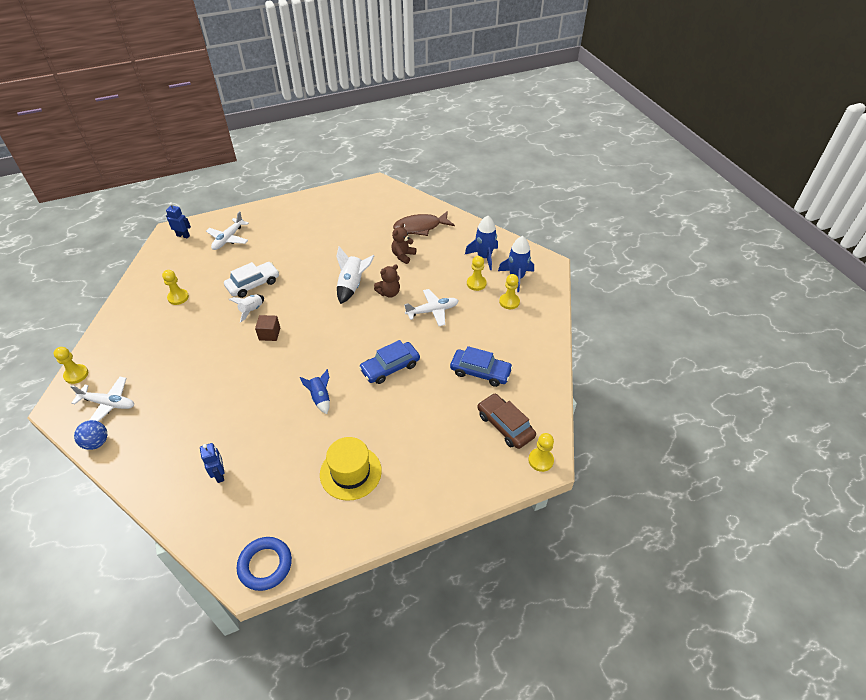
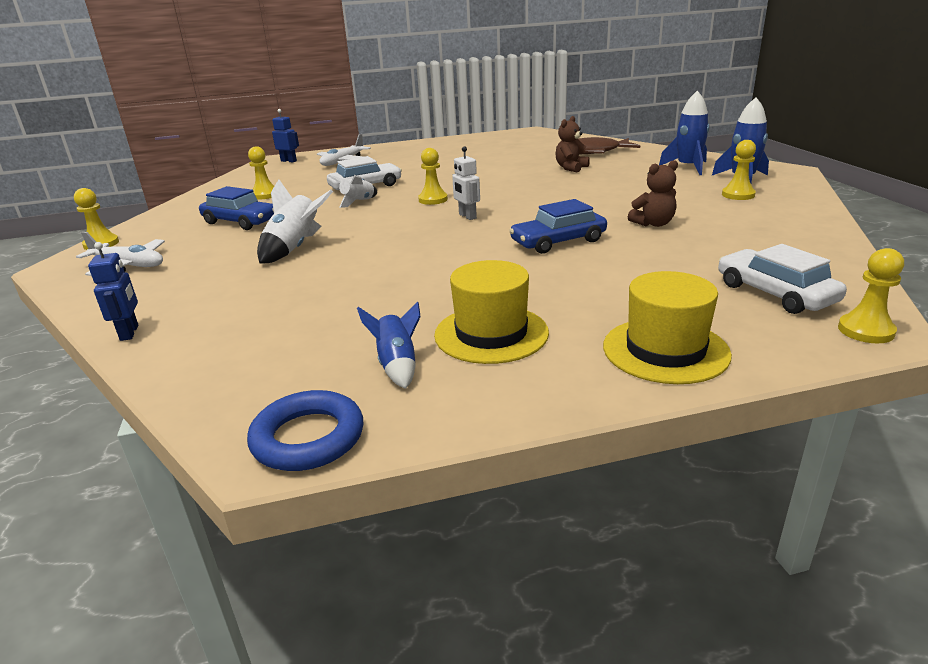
camera: 10 degrees right, 20 degrees down
blue ball [74,420,108,450] -> none
blue robot [200,443,225,483] -> blue robot moved to [88,242,138,341]
brown cube [255,315,280,341] -> none
blue rocket [300,369,330,414] -> blue rocket moved to [357,301,421,389]
white rocket [336,246,374,304] -> white rocket moved to [257,179,333,264]
brown teddy bear [374,264,400,298] -> brown teddy bear moved to [628,160,678,227]
white plane [404,289,459,326] -> none
blue car [450,346,513,387] -> blue car moved to [199,186,274,230]
yellow pawn [467,256,487,291] -> yellow pawn moved to [418,148,448,205]
brown car [477,393,536,449] -> white car [718,244,847,314]
none -> white robot [452,146,480,220]
none -> yellow hat [603,271,732,384]

